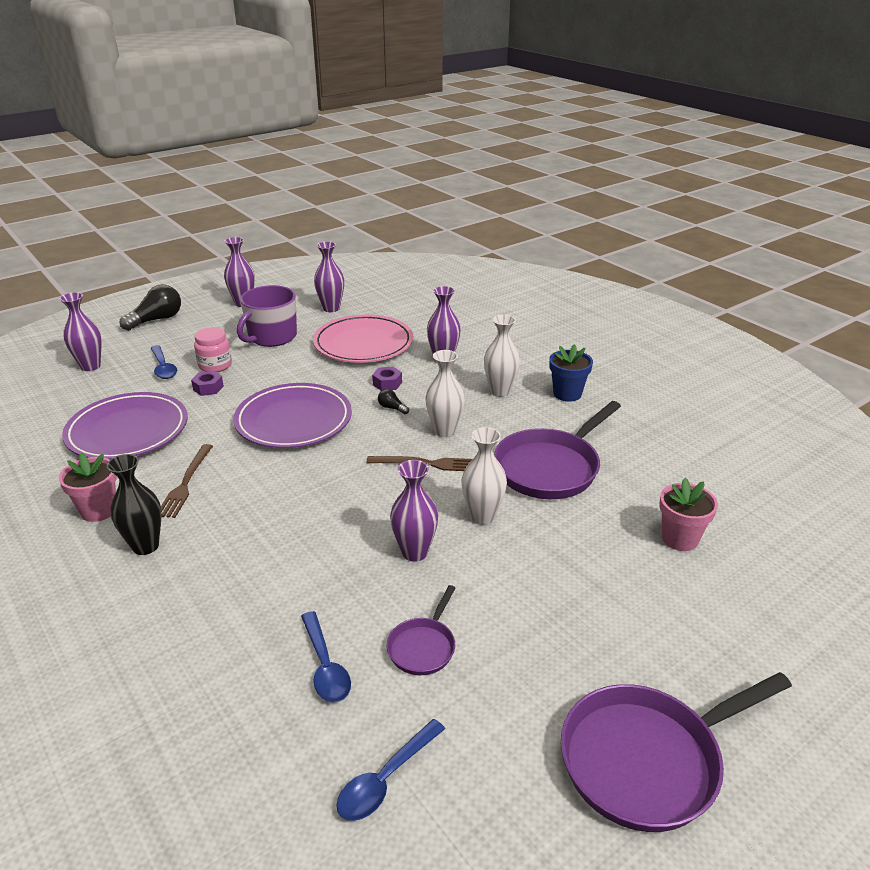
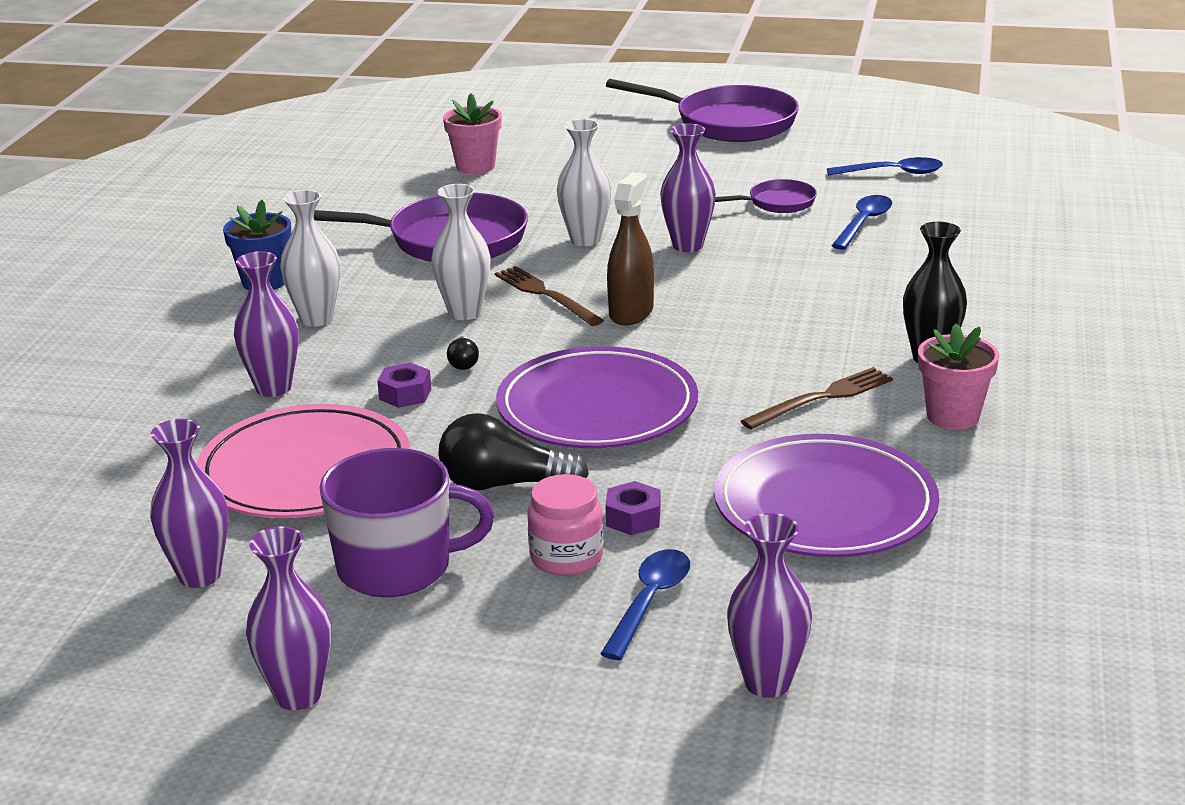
camera: 130 degrees left, 5 degrees down
black light bulb [120,285,181,331] -> black light bulb moved to [438,413,589,490]
none -> brown spray bottle [607,172,654,325]

